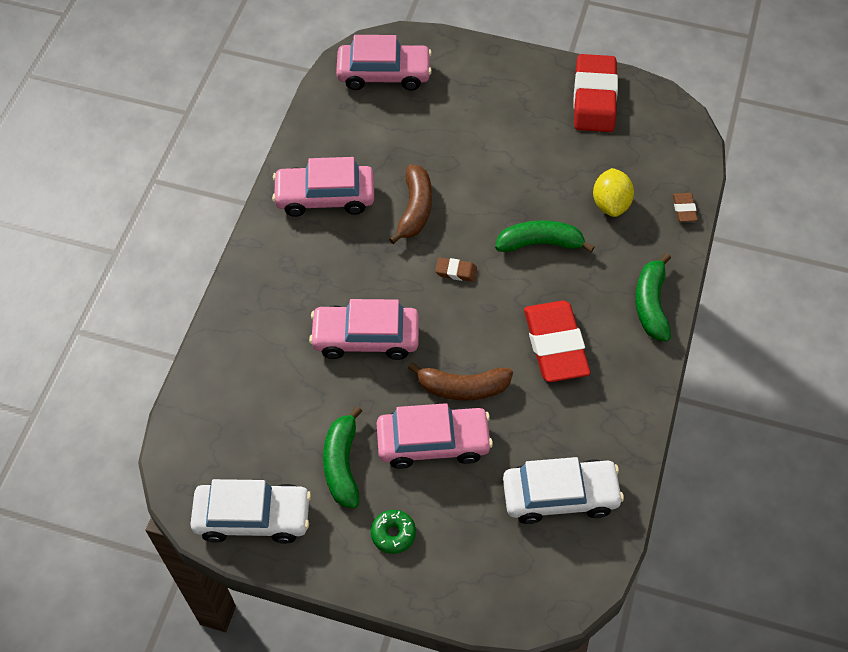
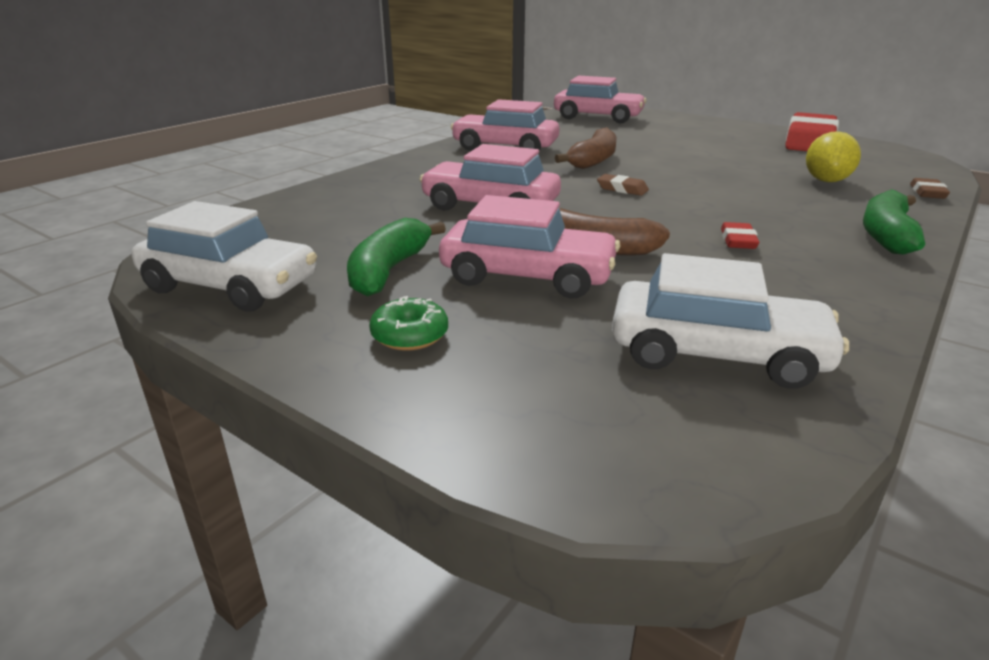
camera: 20 degrees right, 30 degrees down
green banana [495,220,594,252] -> none
red eraser [524,301,591,382] -> red eraser [721,222,759,249], size x0.43

